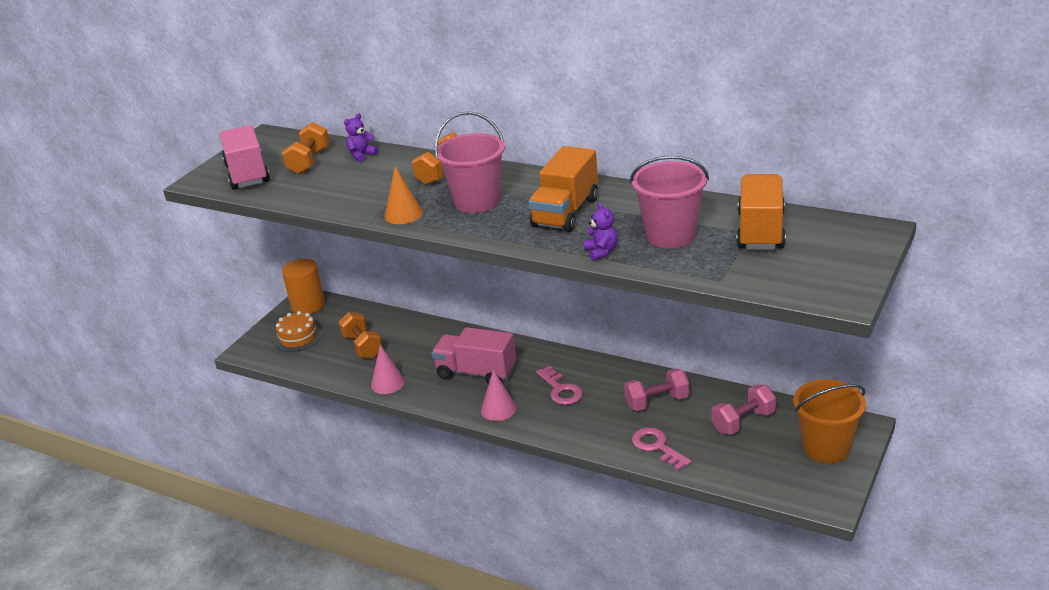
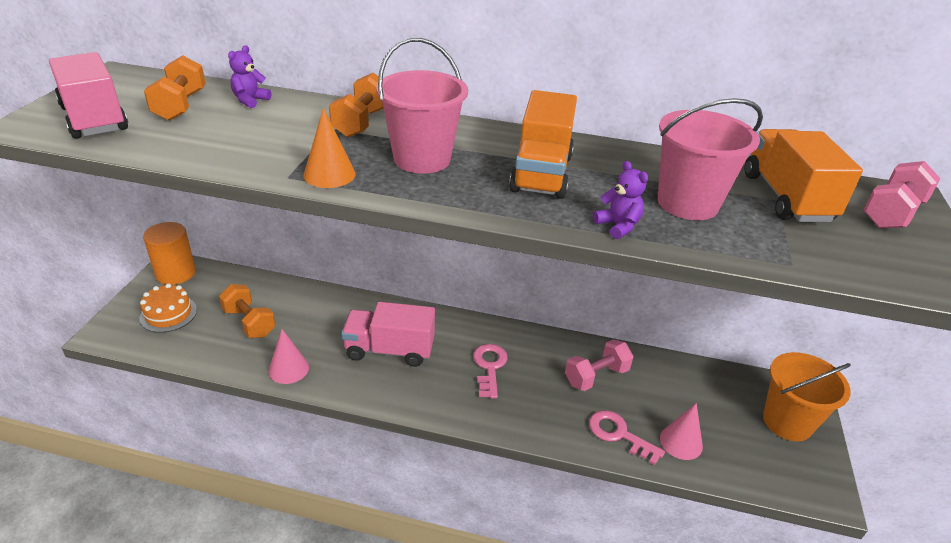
camera: 20 degrees left, 5 degrees up
pink cone [481,369,517,421] -> pink cone moved to [660,403,703,460]
pink key [536,366,583,405] -> pink key turned 135 degrees counterclockwise [473,344,508,398]
pink dumbbell [712,385,776,435] -> pink dumbbell moved to [864,161,941,228]

